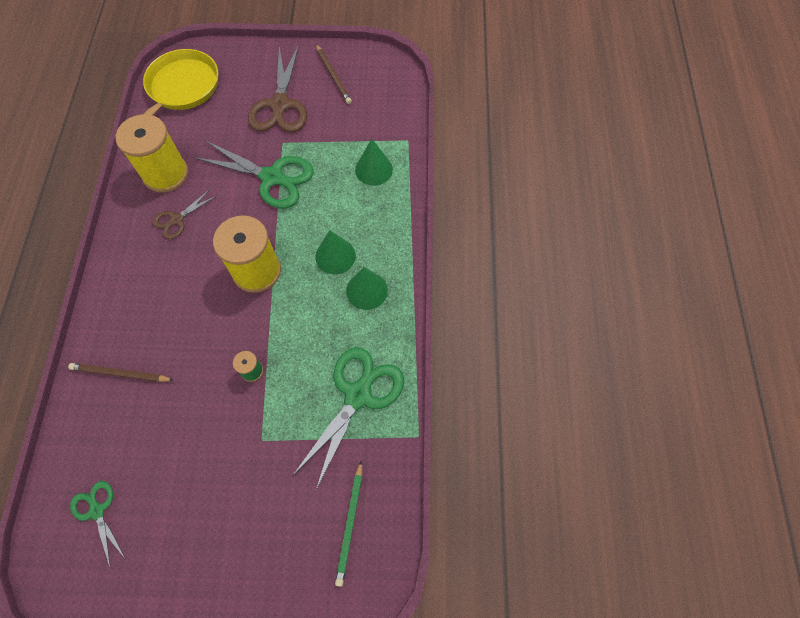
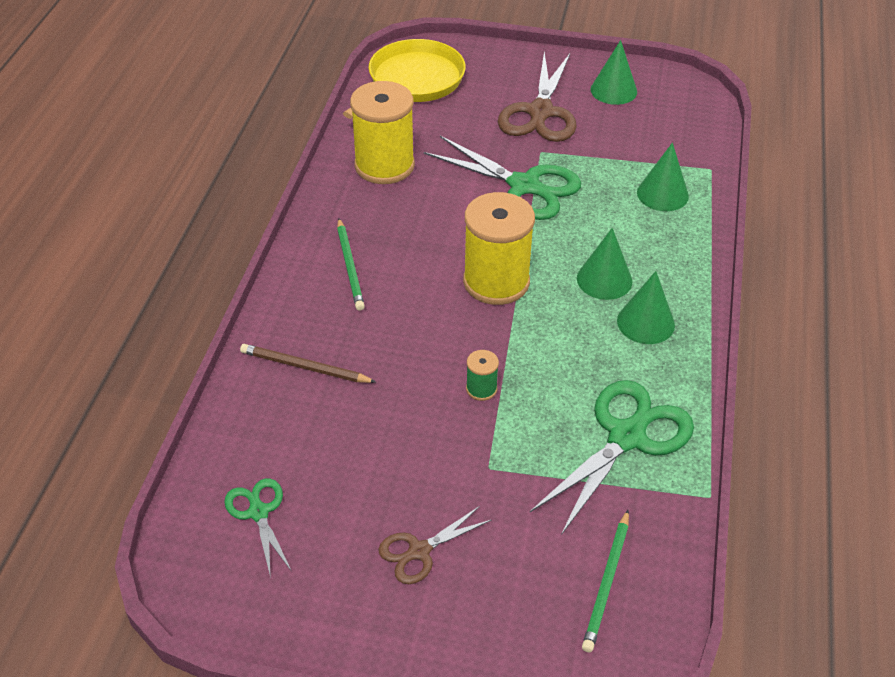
camera: 10 degrees right, 20 degrees down
brown scissors [153,188,218,239] -> brown scissors moved to [378,506,492,584]
brown pencil [316,44,352,104] -> green cone [591,40,637,105]
none -> green pencil [337,218,365,311]

